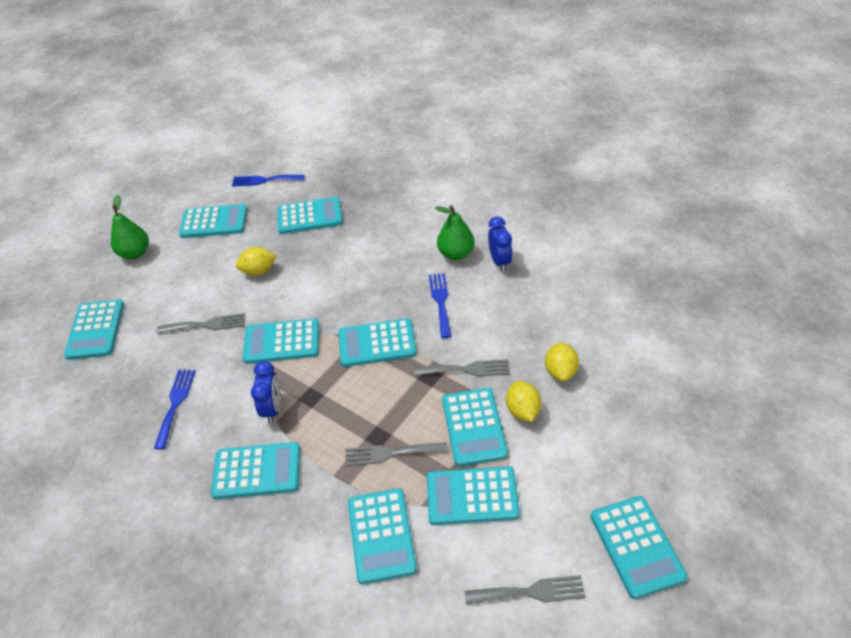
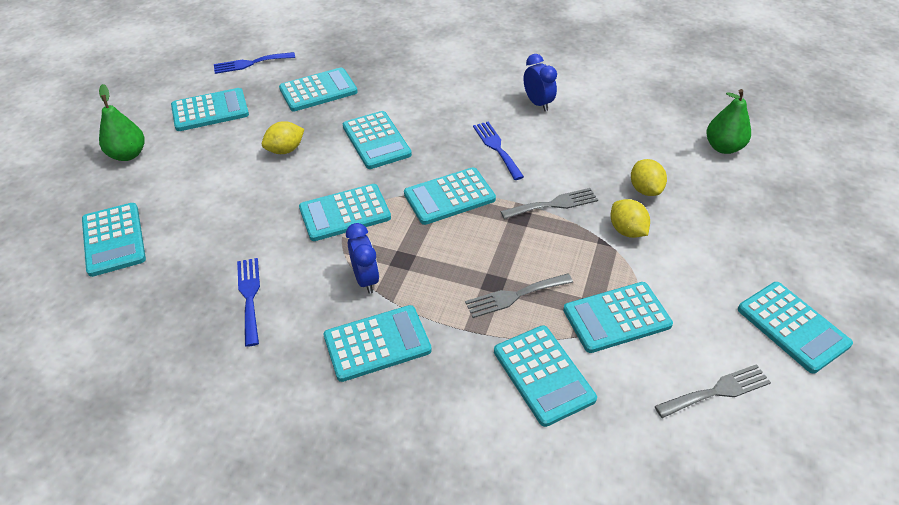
camera: 20 degrees left, 0 degrees up
grey fork [157,313,245,334] -> none
green pear [435,205,475,260] -> green pear moved to [706,89,751,154]
turquoise calculator [442,388,508,466] -> turquoise calculator moved to [343,111,412,169]

